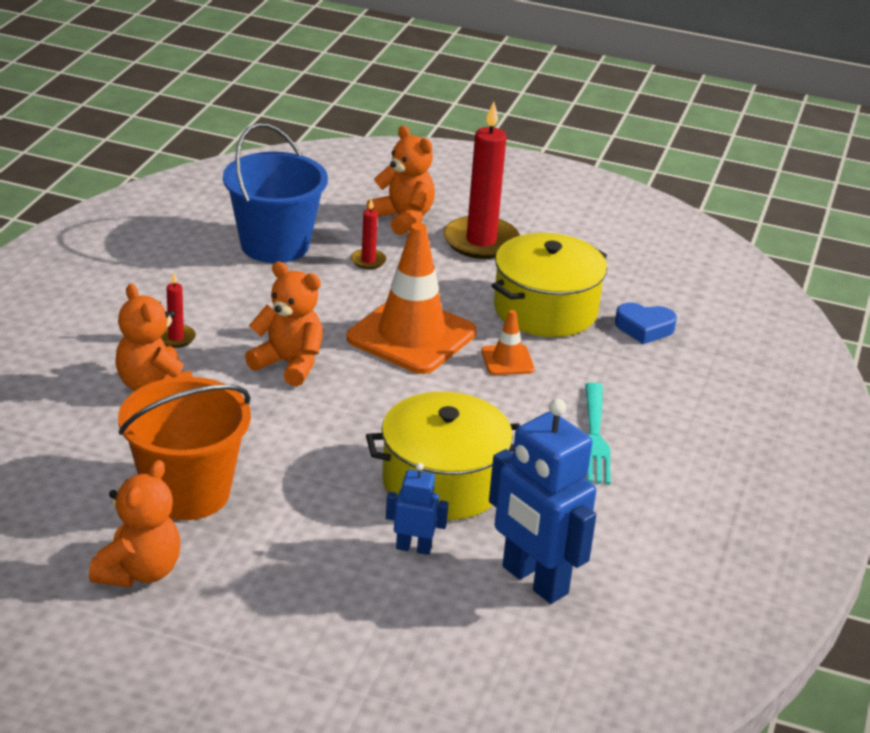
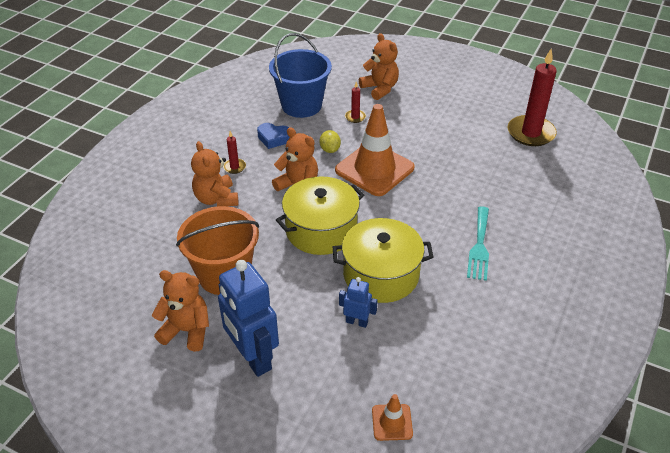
camera: 10 degrees right, 10 degrees up
orange teddy bear [89,460,181,587] -> orange teddy bear turned 105 degrees counterclockwise [152,270,209,351]
red candle [444,102,520,259] -> red candle moved to [508,49,557,146]
orange traffic cone [481,310,535,375] -> orange traffic cone moved to [372,394,413,441]
blue robot [489,398,596,604] -> blue robot moved to [218,260,279,377]
yellow pot [491,233,607,337] -> yellow pot moved to [276,176,364,255]
blue heart [615,303,677,344] -> blue heart moved to [257,123,290,149]
none -> yellow lemon [319,130,341,153]

